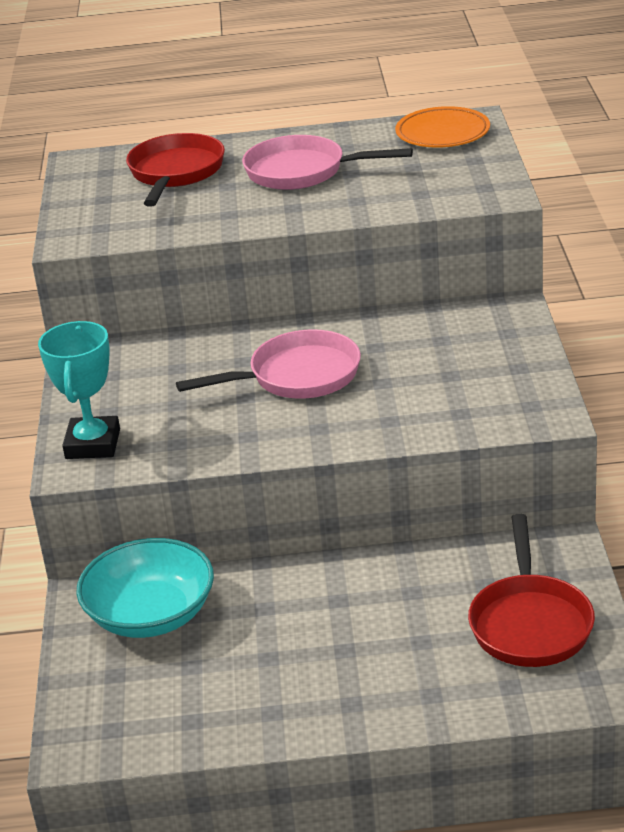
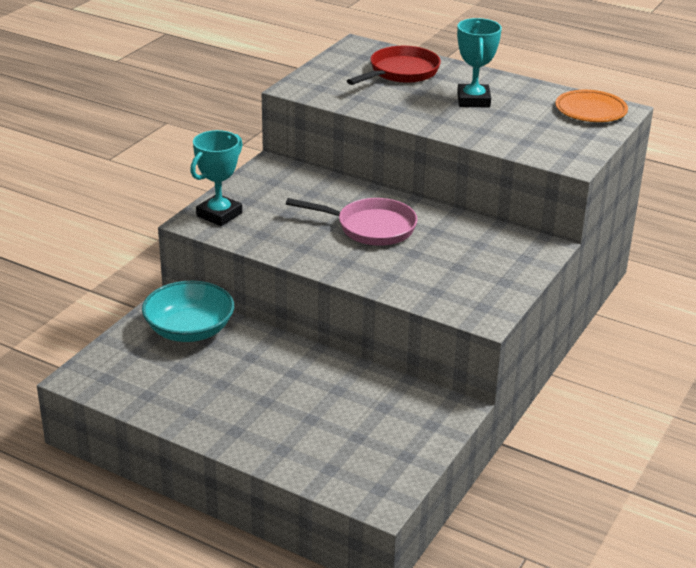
camera: 30 degrees right, 0 degrees up
pink pan [242,135,413,190] -> turquoise trophy [457,18,502,108]
red pan [468,514,595,667] -> none

